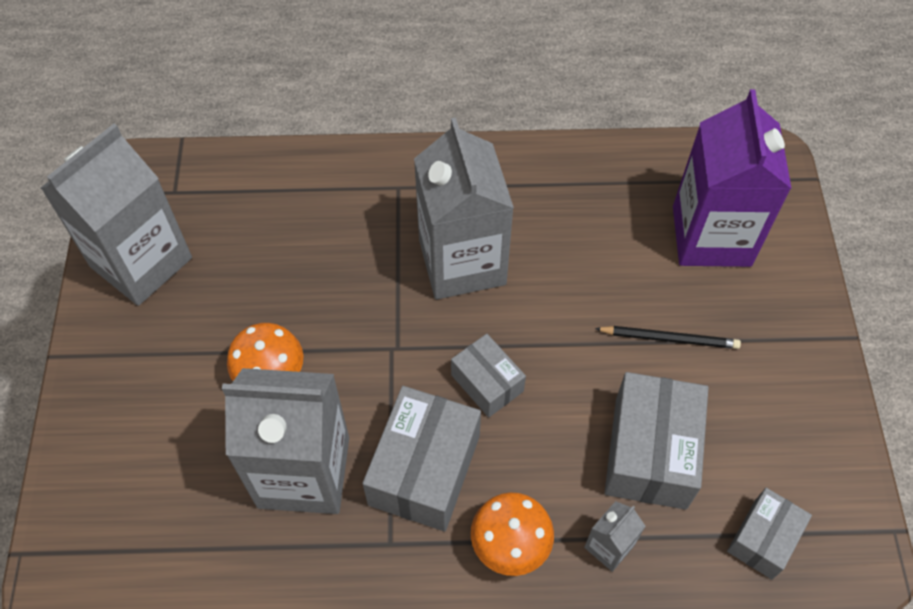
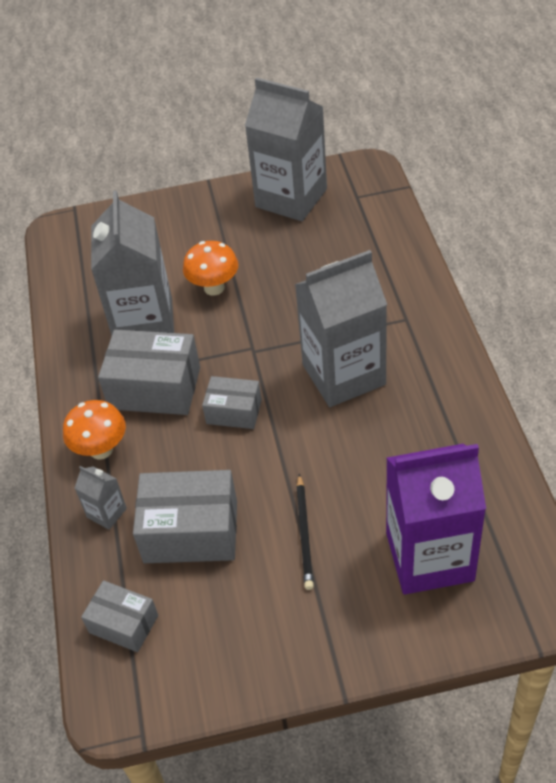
camera: 85 degrees right, 10 degrees down
grey box [451,334,526,418] -> grey box turned 60 degrees clockwise [202,376,262,429]

